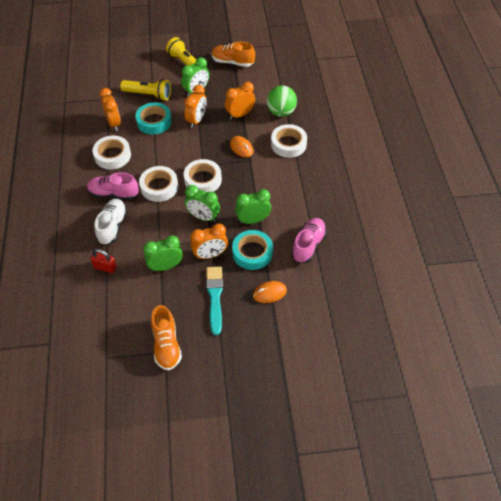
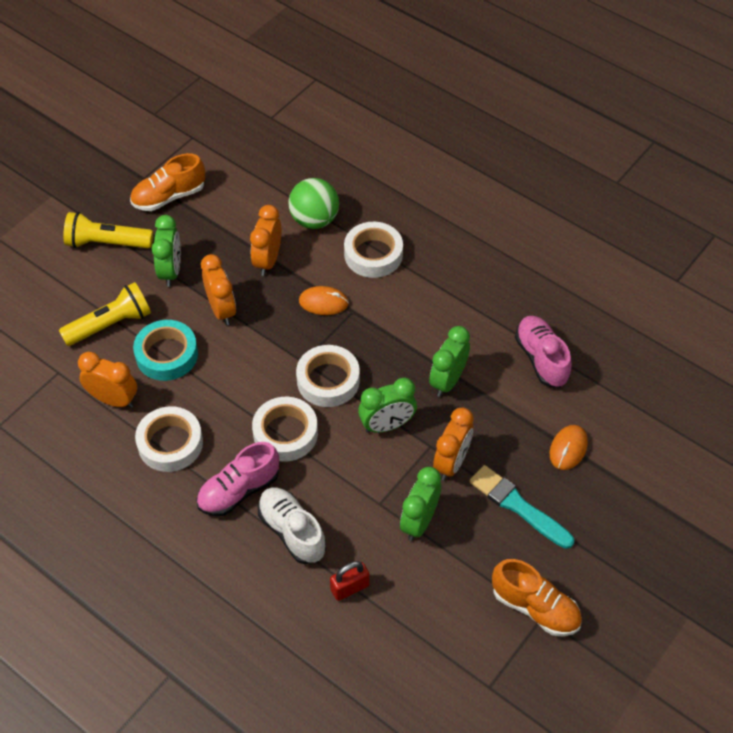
camera: 45 degrees left, 0 degrees up
turquoise tape [232,230,273,270] -> none

